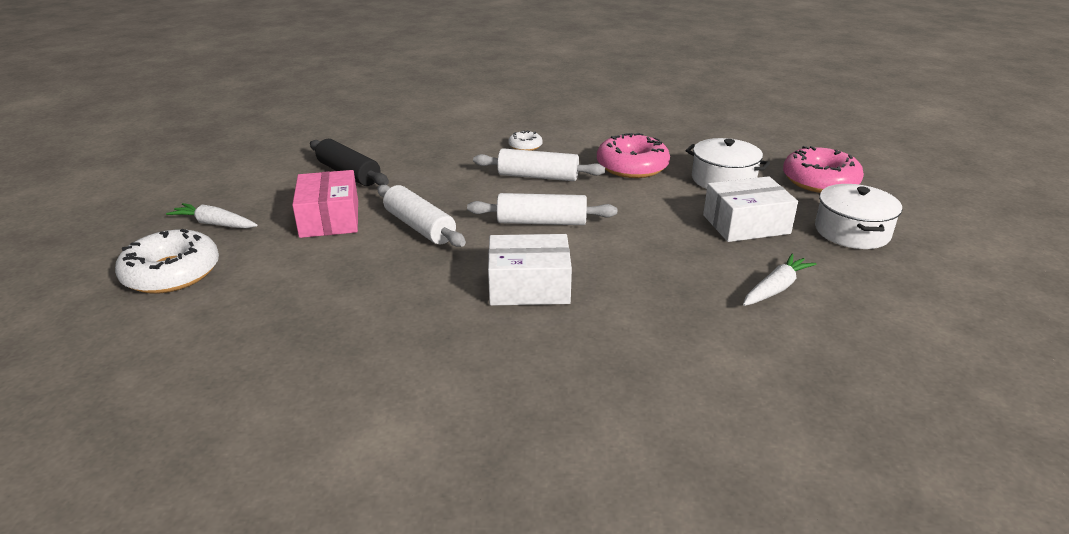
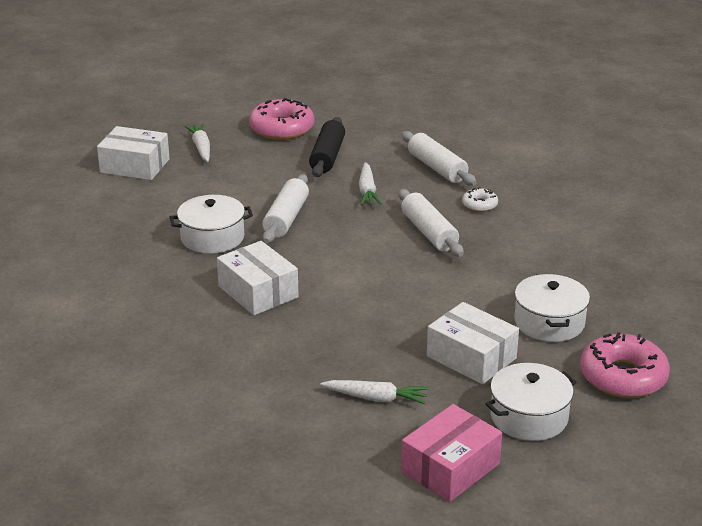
camera: 55 degrees right, 0 degrees up
white donut [115,229,219,293] -> white box [97,126,170,180]
pink box [292,170,358,238] -> pink box moved to [401,404,502,502]
white rolling pin [467,193,617,225] -> white rolling pin moved to [401,131,477,185]
pink donut [597,133,670,178] -> pink donut moved to [249,98,314,140]
none -> white pot [170,195,253,254]
none -> white carrot [359,162,382,205]

